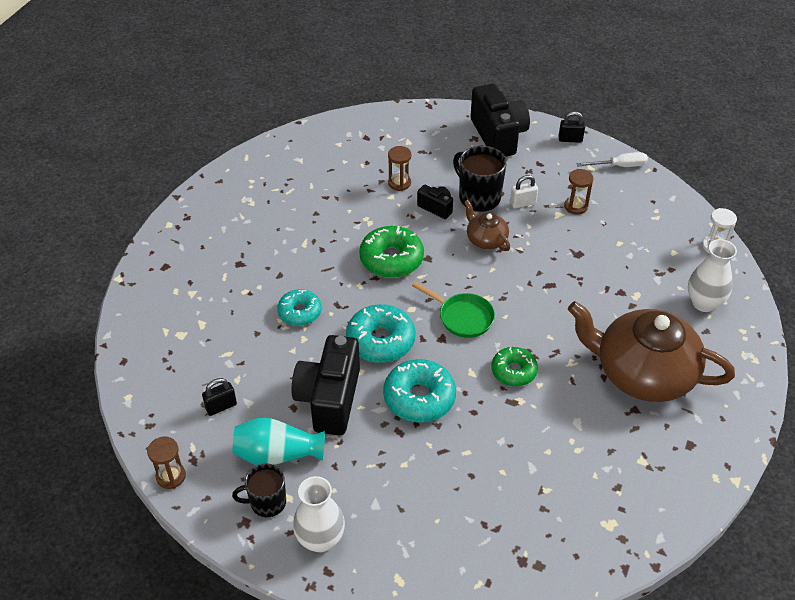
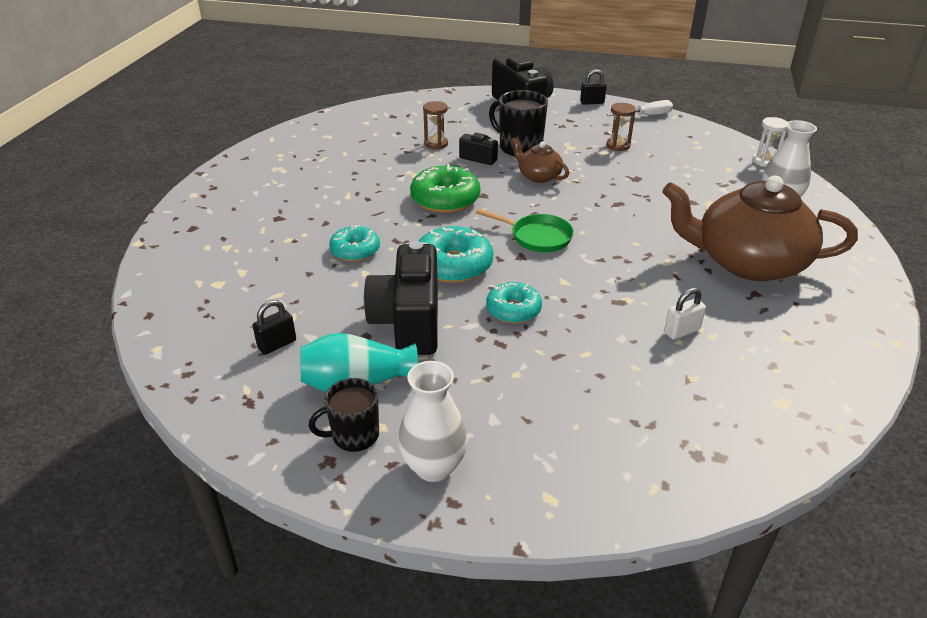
camera: 10 degrees left, 10 degrees down
brown hourglass [147,437,186,489] -> none
turquoise donut [383,359,456,423] -> turquoise donut [486,282,542,323], size x0.65
green donut [491,347,538,387] -> none
white padlock [510,175,538,209] -> white padlock moved to [664,288,706,340]

